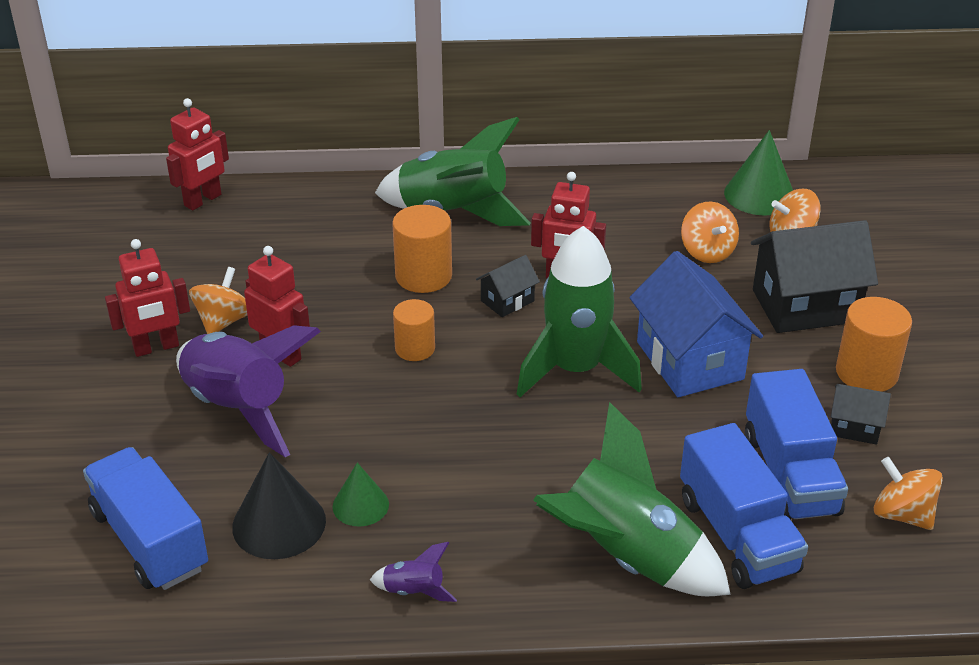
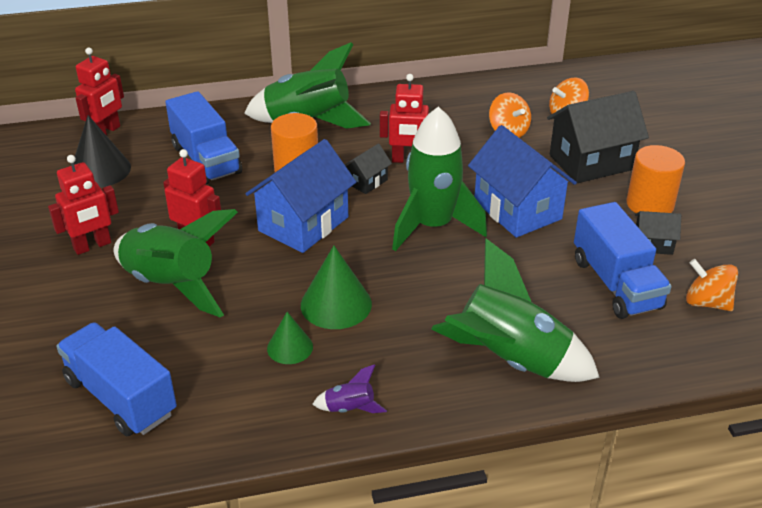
camera: 10 degrees left, 0 degrees up
purple rocket [176,325,321,457] -> green rocket [114,209,238,317]
orange spinning top [189,267,247,334] -> none
black cone [232,452,326,559] -> black cone moved to [74,115,131,188]
orange cylinder [393,299,435,361] -> blue house [245,139,356,253]
blue truck [680,423,808,589] -> blue truck moved to [165,91,242,185]
green cone [724,130,793,216] -> green cone moved to [301,245,372,329]

